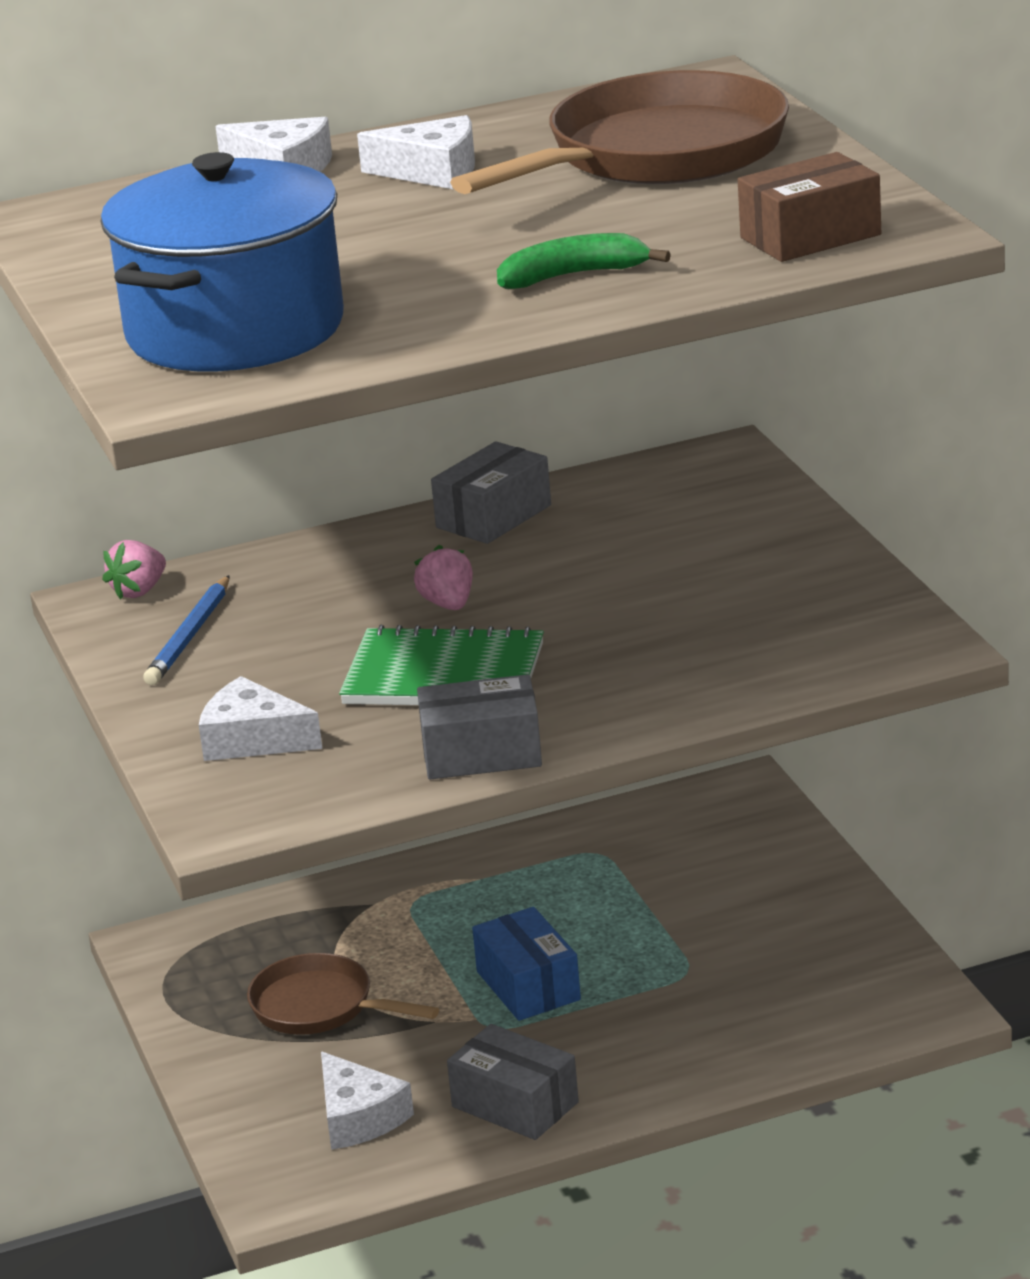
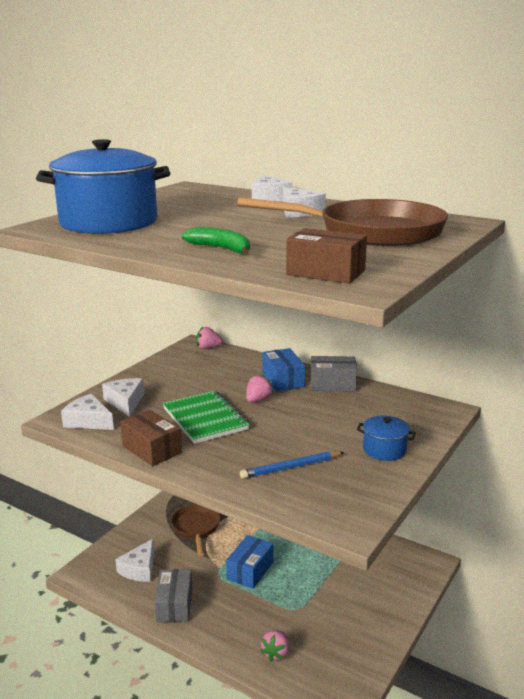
camera: 50 degrees right, 5 degrees down
blue pencil [143,575,230,685] -> blue pencil moved to [240,451,344,479]
grey box [417,674,542,779] -> brown box [120,410,182,466]
none -> white cheese [61,394,114,430]
none -> pink strawberry [260,630,289,662]
none -> blue box [262,348,305,391]
none -> blue pot [357,416,416,461]

